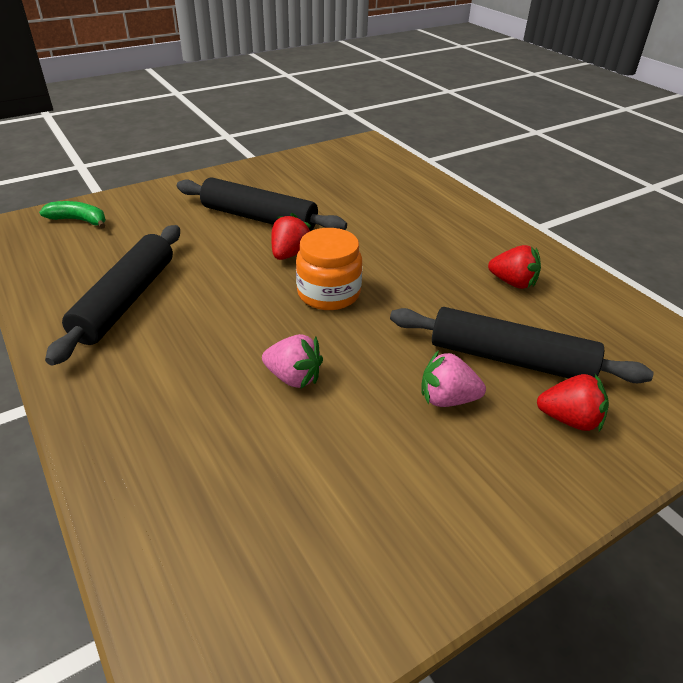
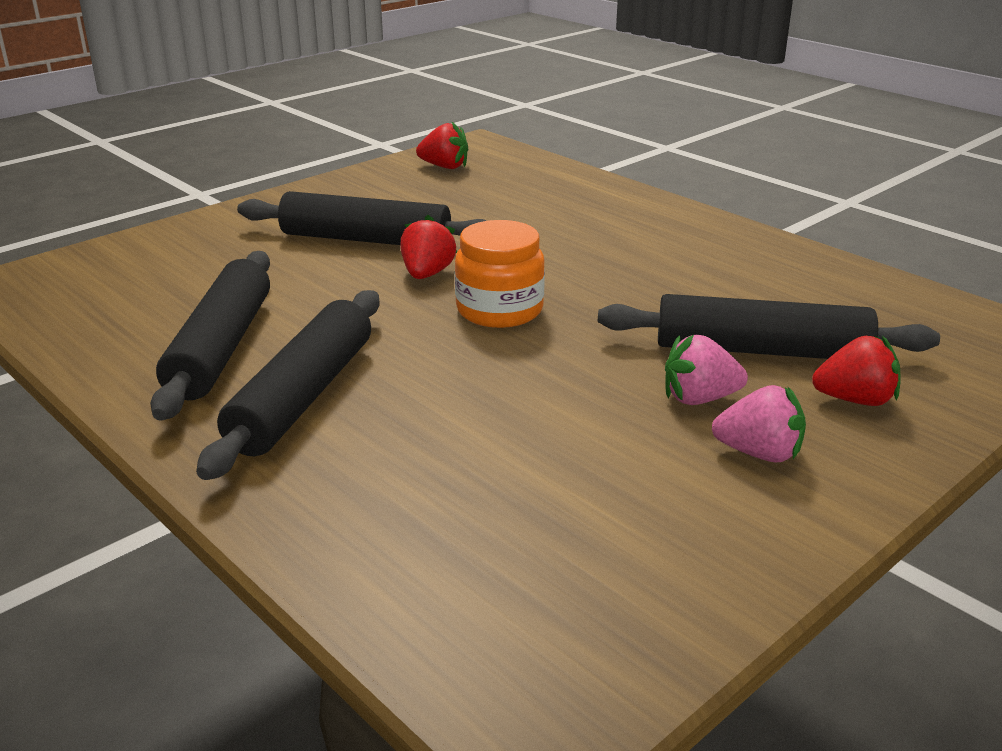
camera: 10 degrees left, 10 degrees down
green banana [39,201,106,228] -> none
pink strawberry [262,334,323,389] -> pink strawberry moved to [712,385,806,463]
red strawberry [488,245,541,289] -> red strawberry moved to [416,122,468,169]
none -> black rolling pin [196,290,379,480]

